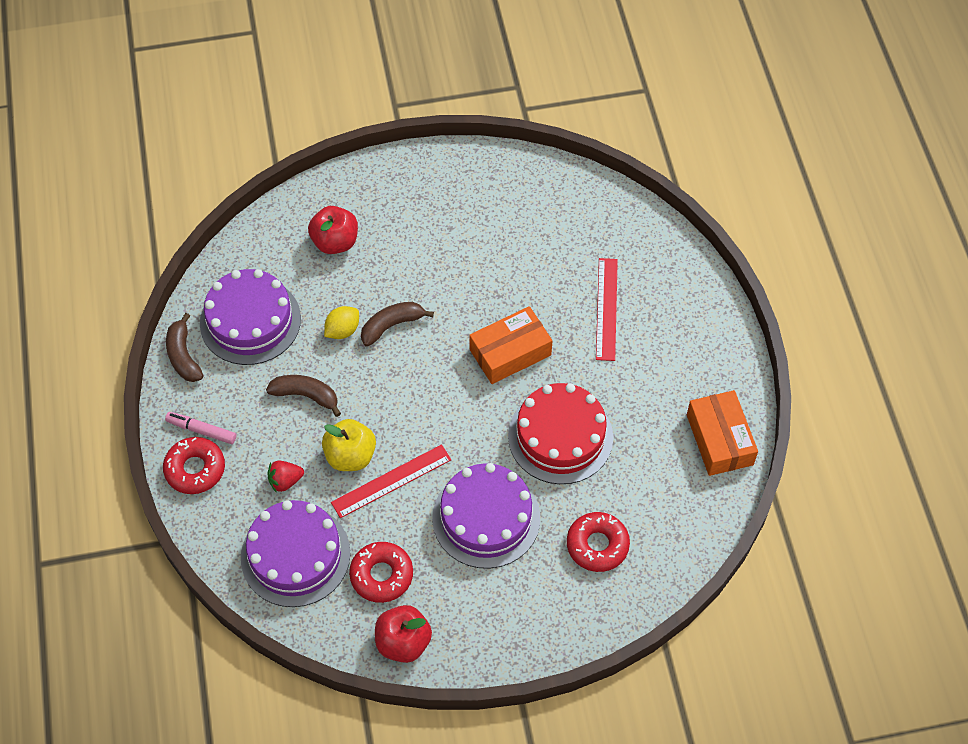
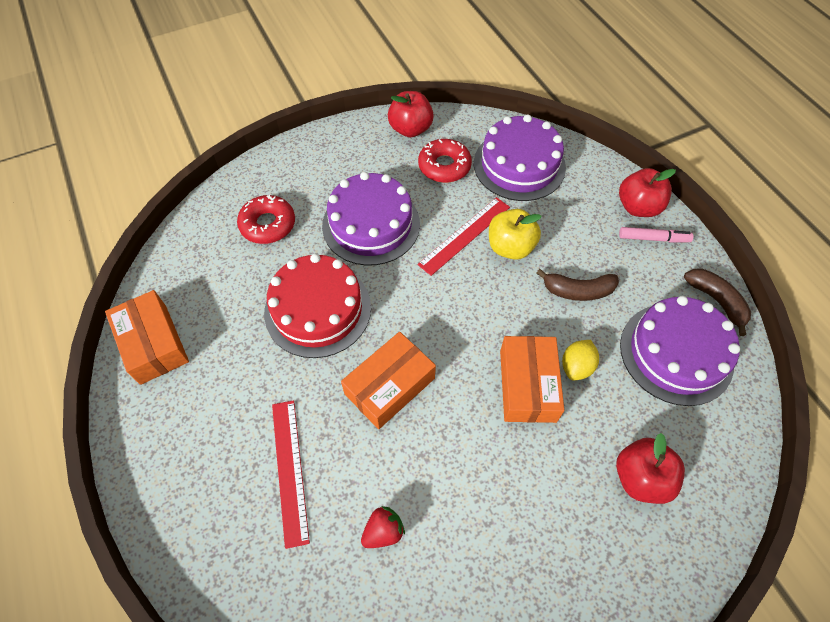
camera: 165 degrees right, 0 degrees up
red donut [163,437,225,494] -> red apple [619,168,676,217]
red strawberry [267,461,304,493] -> red strawberry moved to [361,506,405,548]
brown banana [361,302,434,347] -> orange box [500,336,564,423]

